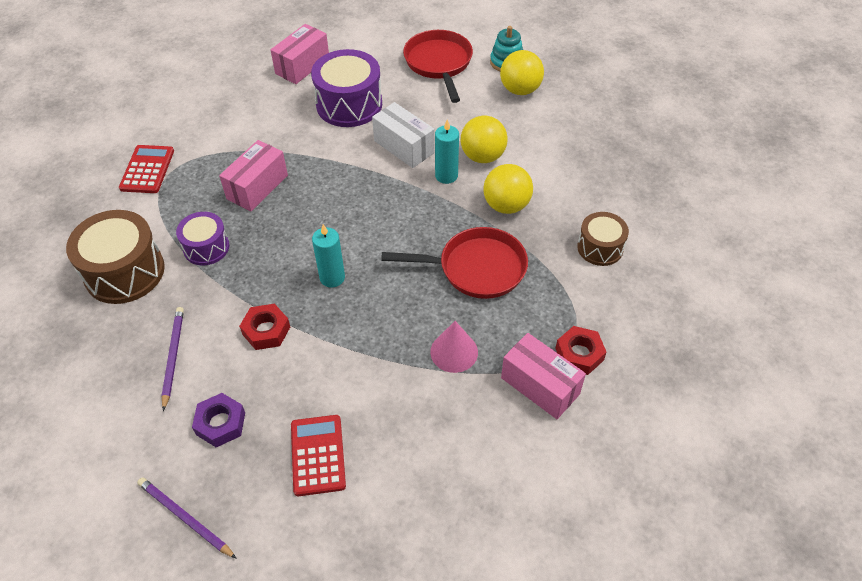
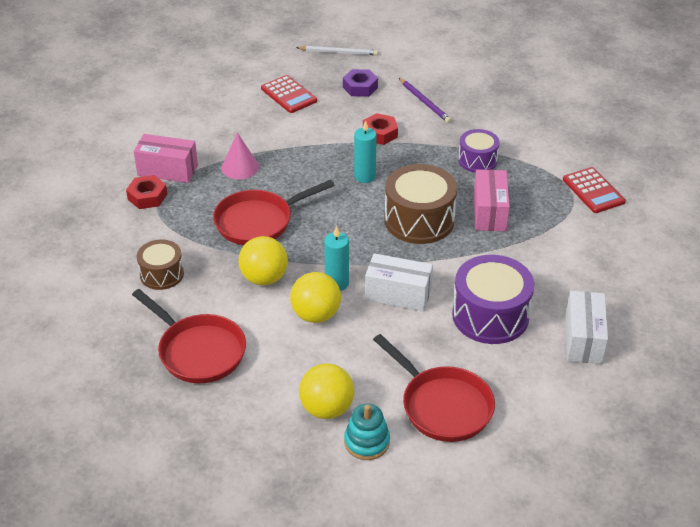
camera: 150 degrees right, 10 degrees down
brown drum [66,210,165,304] -> brown drum moved to [385,164,457,244]
purple pencil [137,477,237,559] -> white pencil [296,46,378,55]
pink box [270,24,329,84] -> white box [565,291,608,364]
none -> red pan [132,289,246,383]

